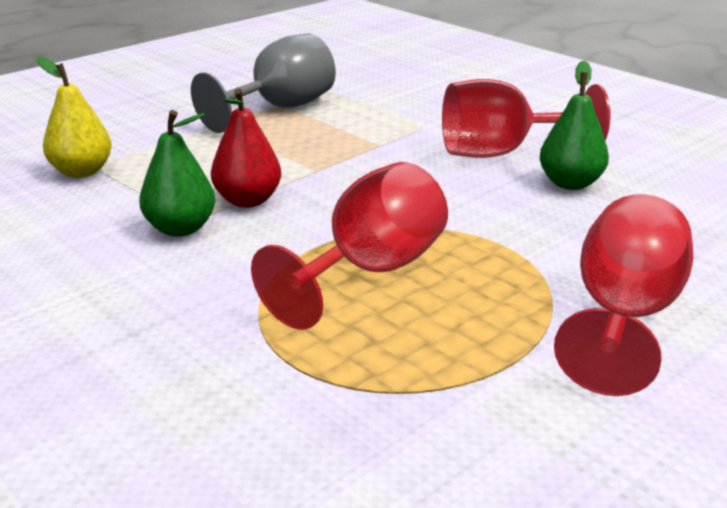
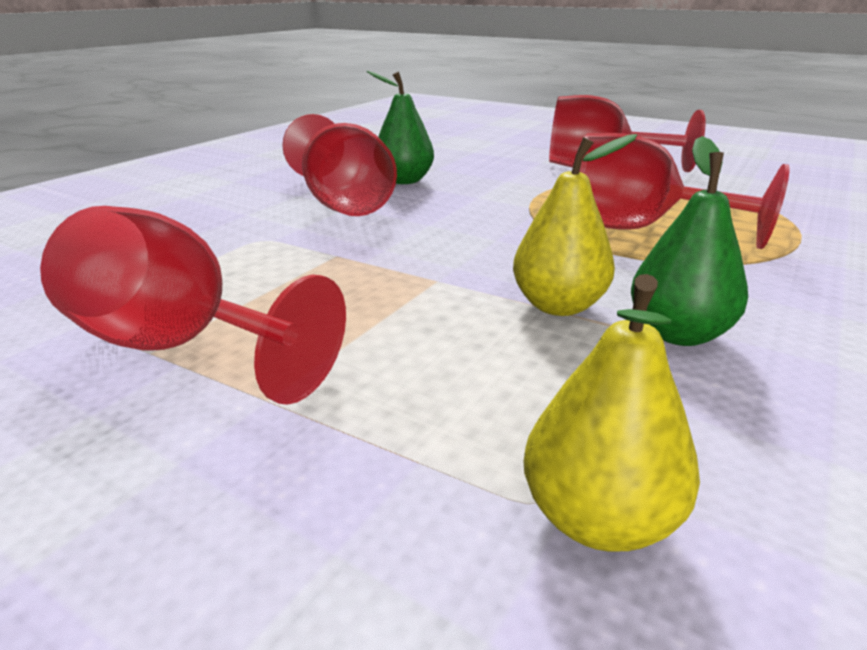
camera: 105 degrees left, 0 degrees up
grey goblet [191,33,336,133] -> red goblet [40,206,346,405]
red pear [211,88,281,208] -> yellow pear [513,134,637,316]

